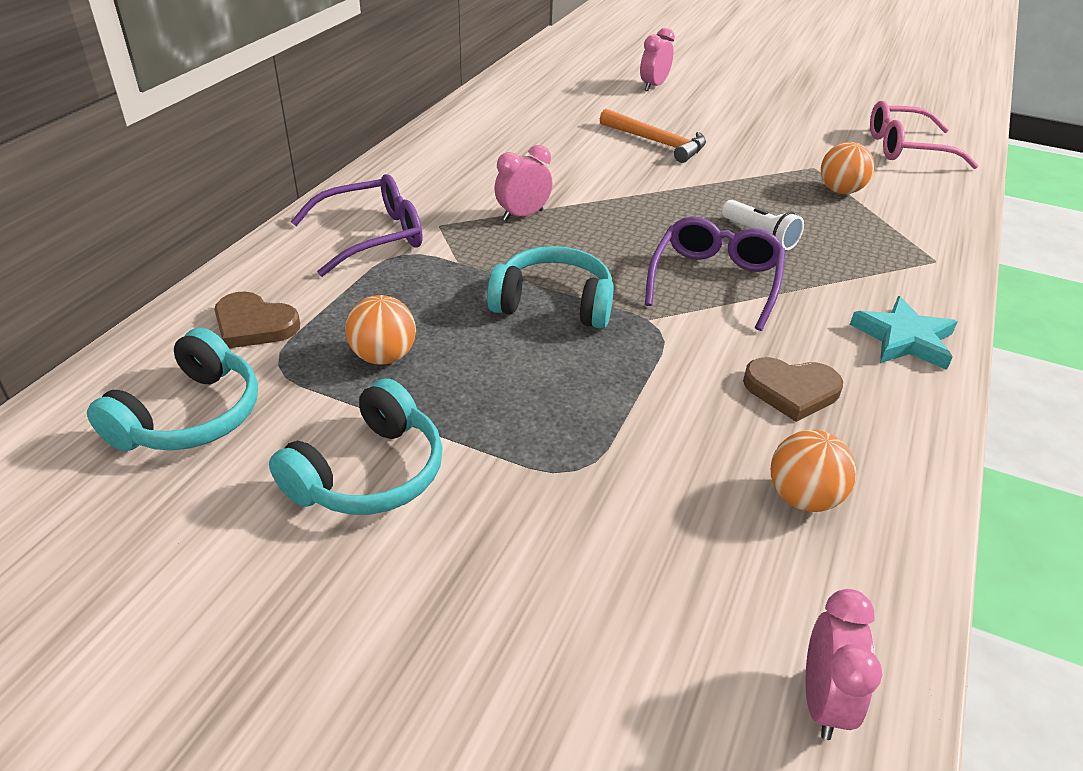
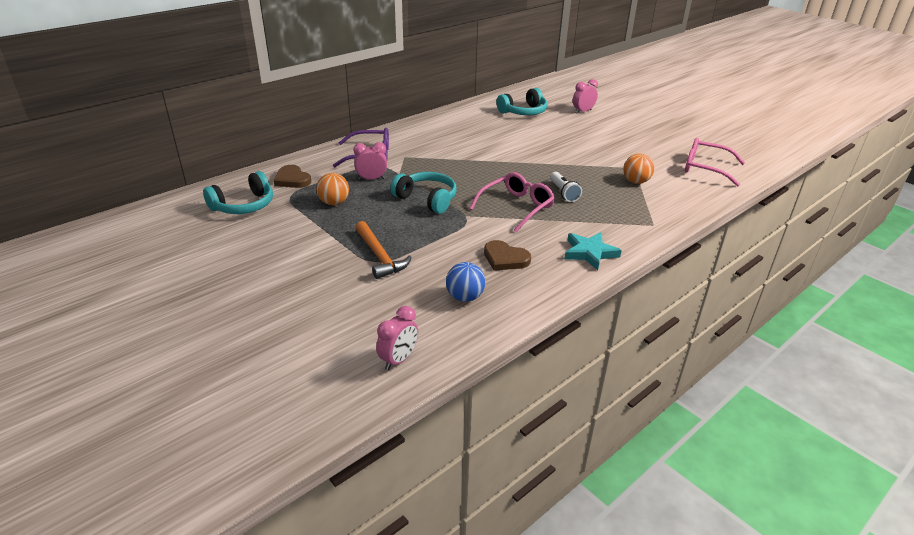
camera: 25 degrees right, 5 degrees down
turquoise headphones [269,378,443,515] -> turquoise headphones moved to [496,88,547,115]
pink clock [494,145,552,221] -> pink clock moved to [353,142,387,180]
orange hammer [600,108,706,163] -> orange hammer moved to [355,221,412,279]
purple glasses [645,217,785,331] -> pink glasses [469,172,555,232]
orange ball [771,430,856,512] -> blue ball [446,262,485,302]

